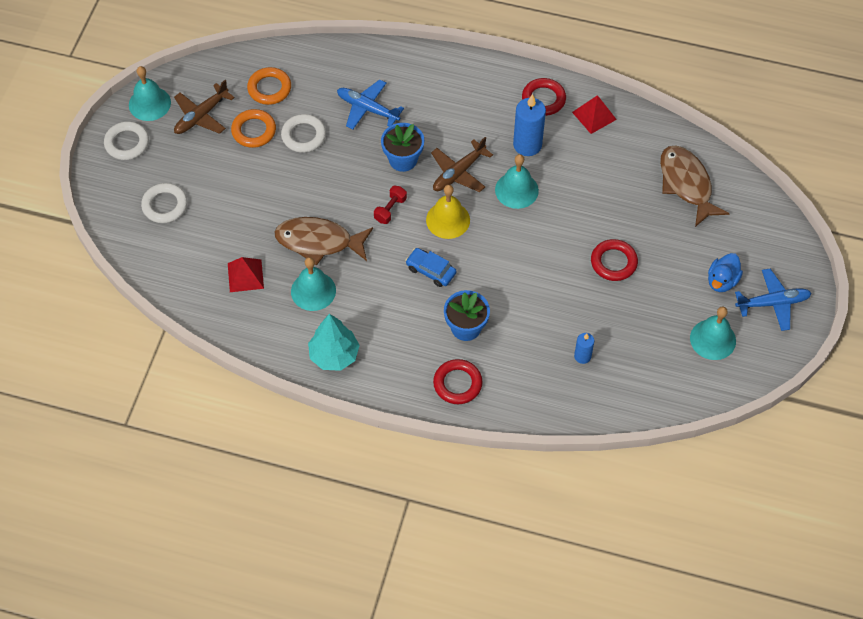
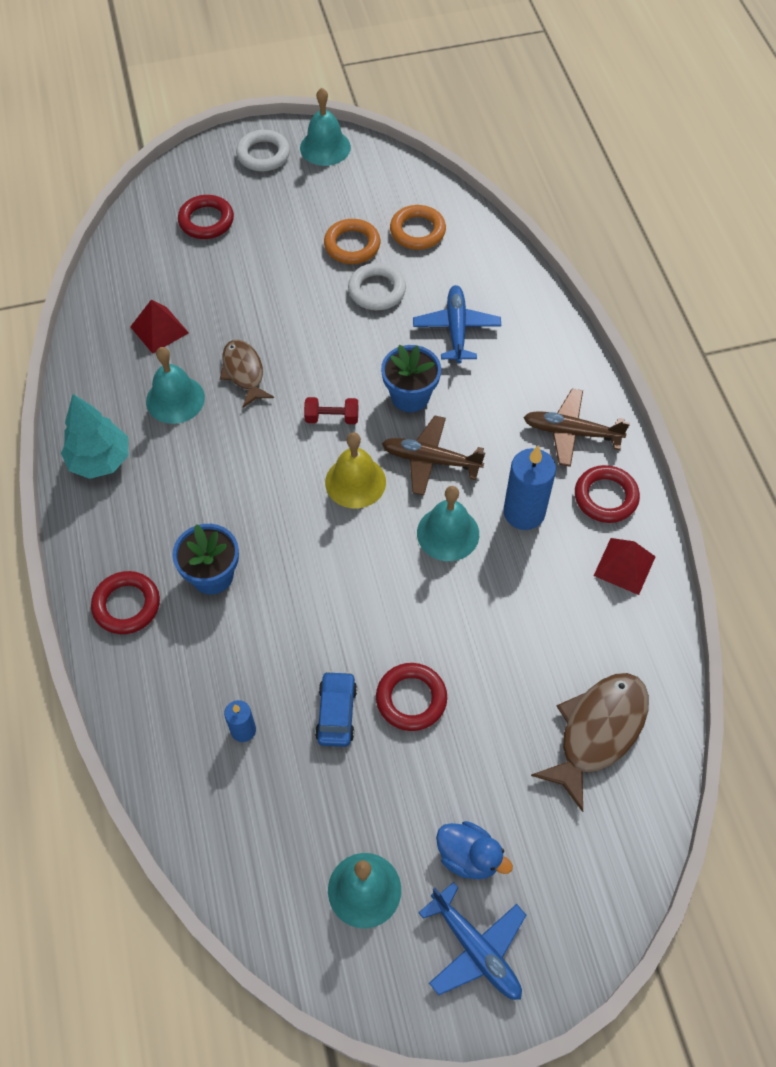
camera: 60 degrees right, 0 degrees up
white ring [141,183,188,223] -> red ring [178,195,234,239]
brown plane [174,80,235,134] -> brown plane moved to [523,389,630,467]
brown fish [274,217,373,266] -> brown fish [220,340,274,408], size x0.65
blue car [406,248,457,287] -> blue car moved to [315,671,357,747]
blue duck [708,253,743,292] -> blue duck turned 150 degrees counterclockwise [436,821,513,879]

